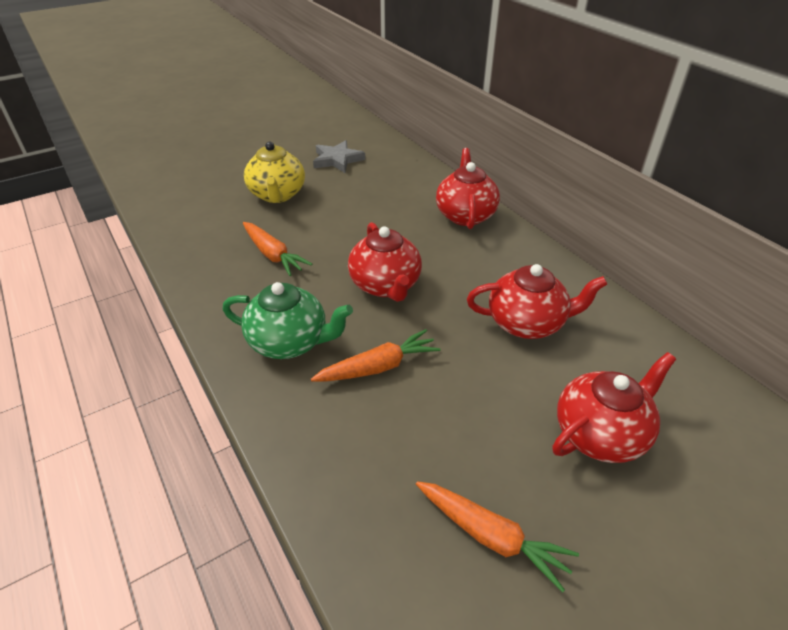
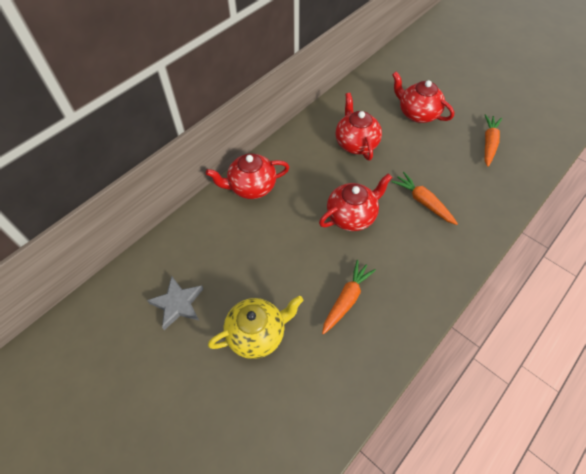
camera: 105 degrees left, 15 degrees up
green teapot [223,282,353,359] -> none

